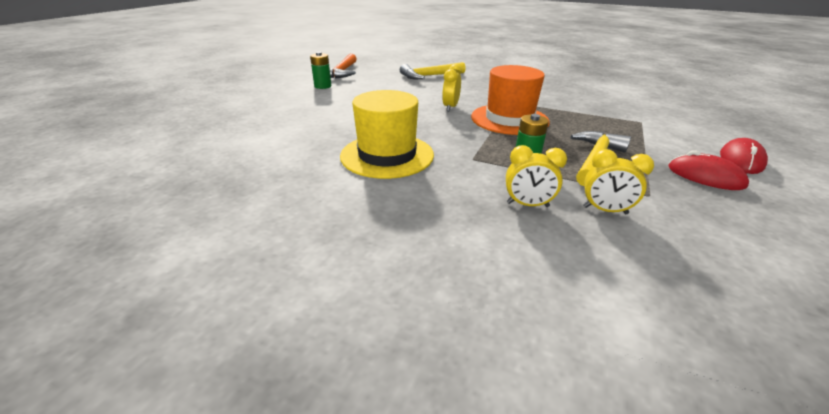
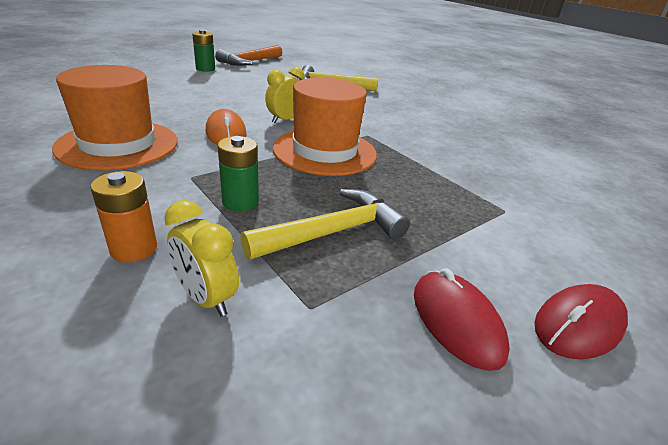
camera: 25 degrees right, 0 degrees up
yellow hat [340,90,434,179] -> orange hat [52,65,178,171]
yellow clock [506,145,567,207] -> orange battery [90,171,157,262]
none -> orange mouse [206,109,247,145]

